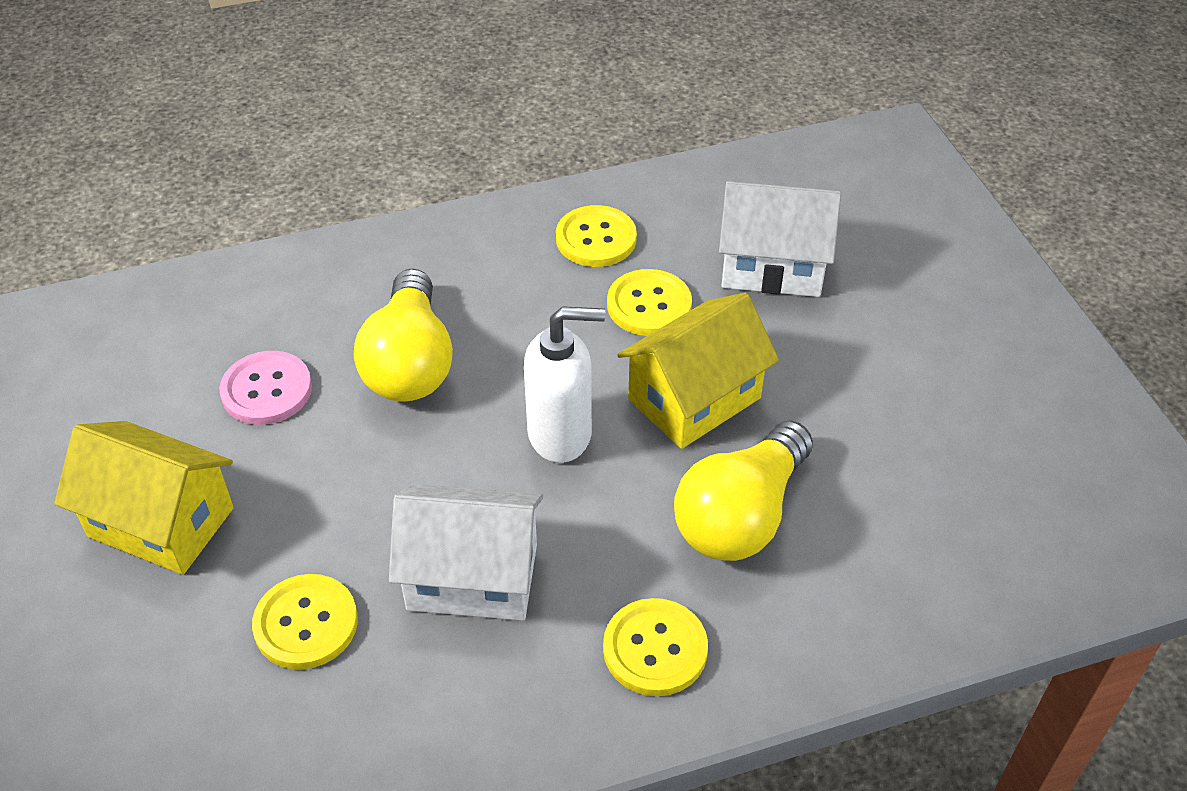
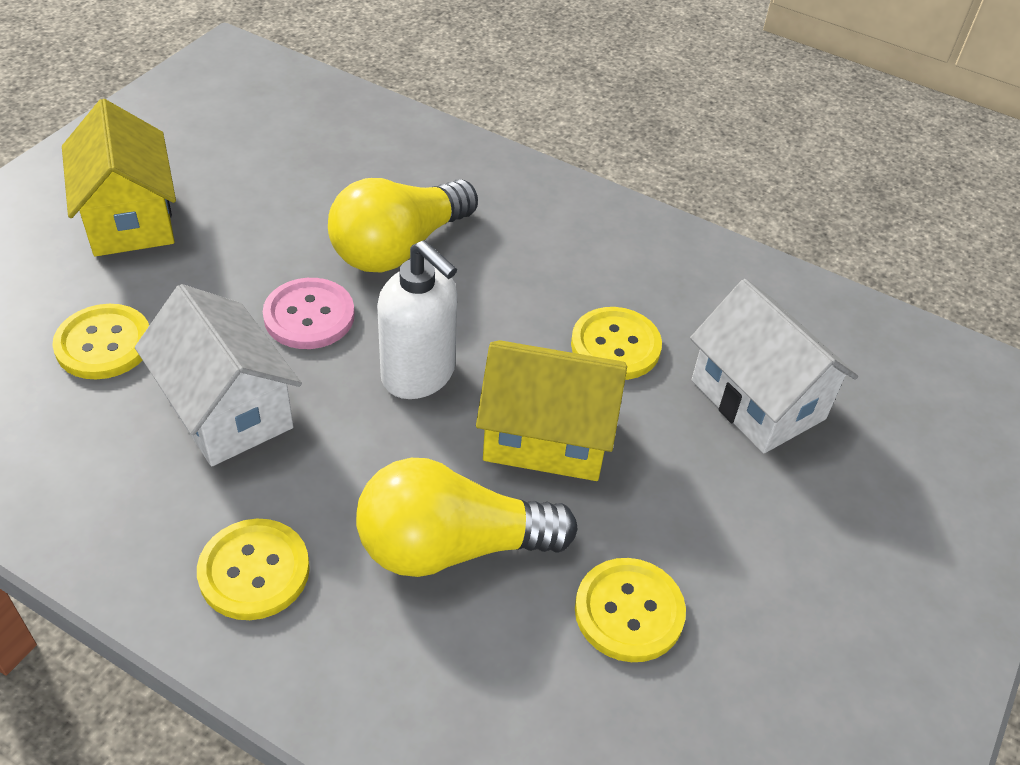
camera: 45 degrees right, 0 degrees up
pink button [219,351,312,425] -> pink button moved to [263,278,355,349]
yellow button [556,205,637,267] -> yellow button moved to [575,558,686,662]

